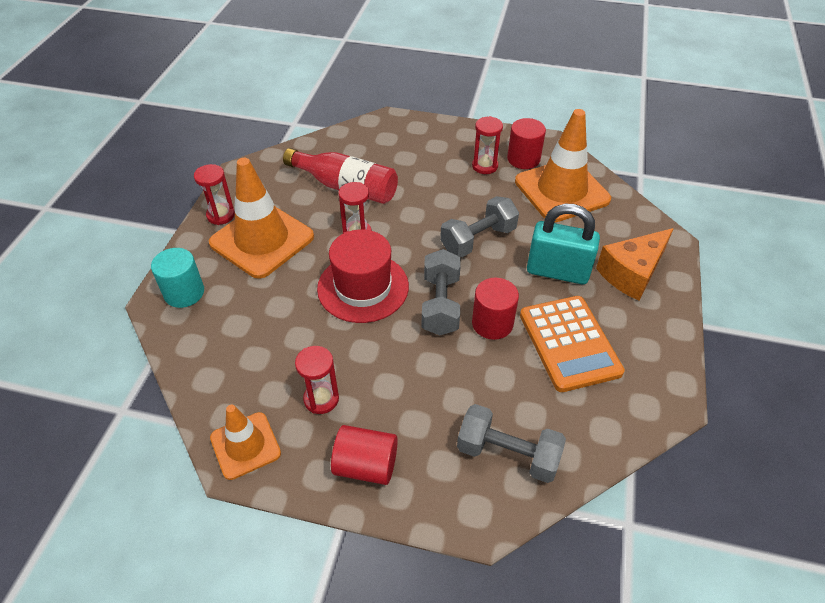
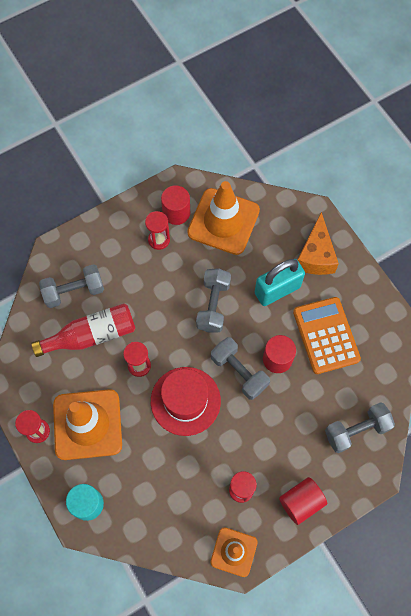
camera: 45 degrees left, 20 degrees up
orange calculator [520,296,625,392] -> orange calculator turned 135 degrees counterclockwise [293,297,361,374]
none -> grey dumbbell [39,264,104,308]

